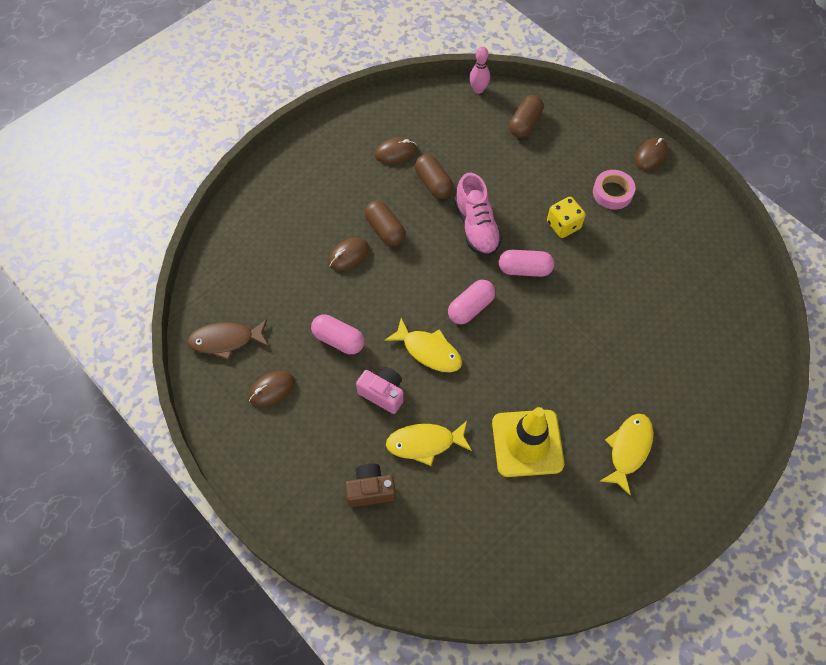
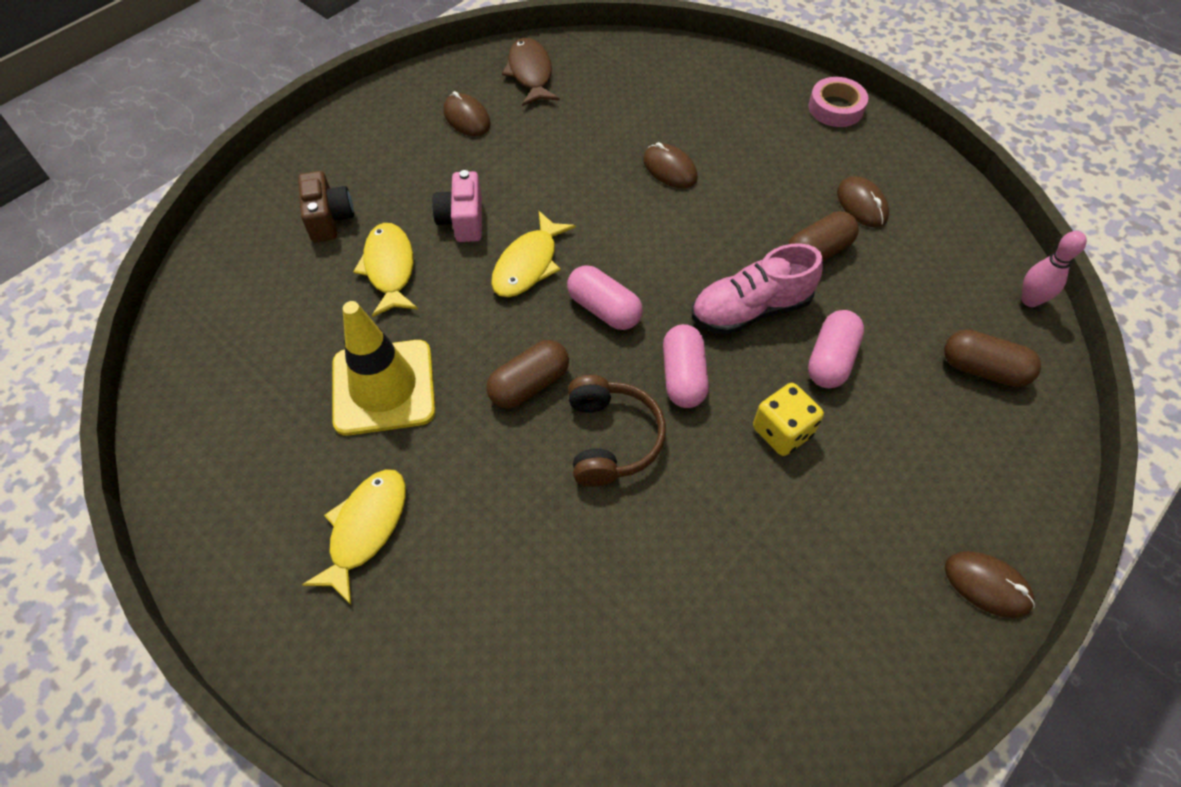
camera: 85 degrees right, 5 degrees down
pink capsule [311,314,364,354] -> pink capsule moved to [808,310,864,388]
pink camera [356,367,404,414] -> pink camera turned 150 degrees clockwise [432,170,482,242]
brown capsule [365,200,405,246] -> brown capsule moved to [486,340,569,408]
pink tape [593,170,636,210] -> pink tape moved to [809,77,868,127]
yellow fish [599,414,653,495] -> yellow fish turned 90 degrees counterclockwise [302,469,406,605]
none -> brown headphones [568,375,666,486]

